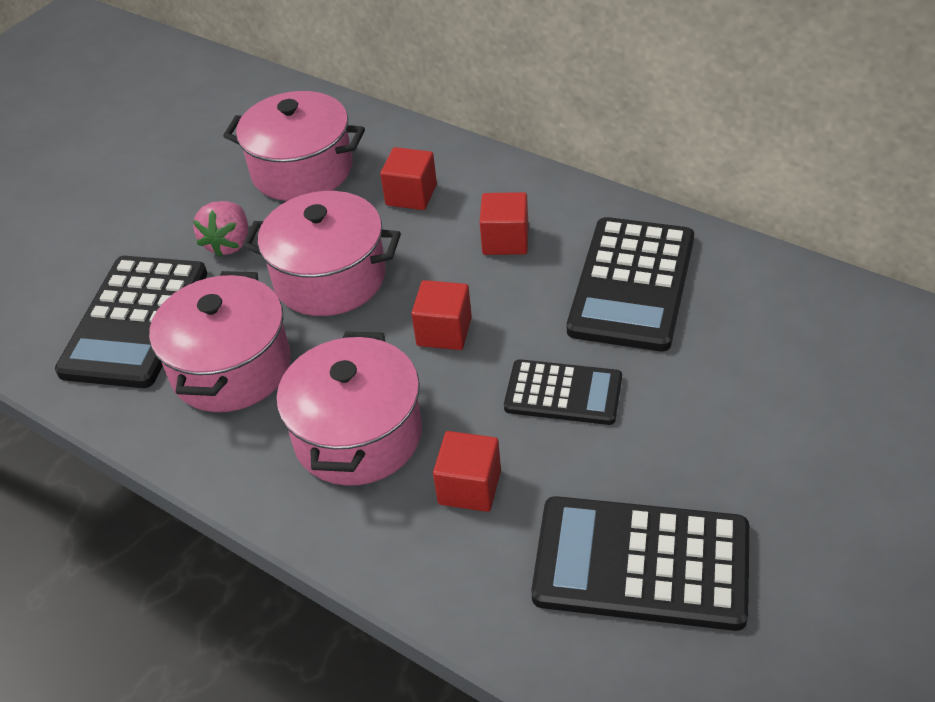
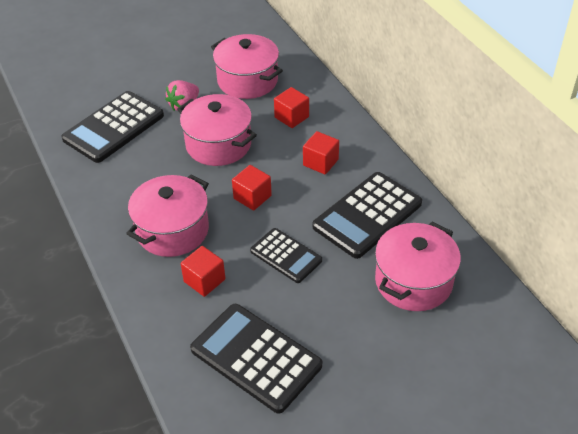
camera: 25 degrees right, 0 degrees up
pink pot [149,271,291,412] -> pink pot moved to [375,222,461,311]

